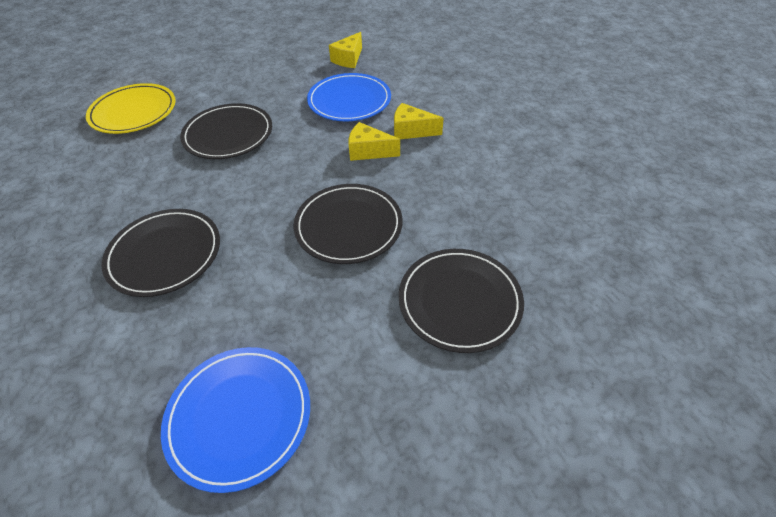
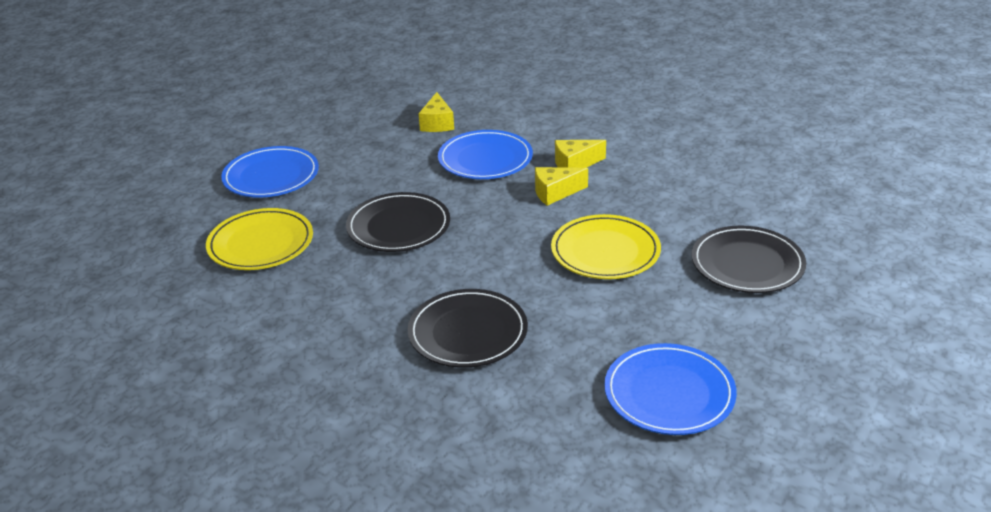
camera: 30 degrees left, 15 degrees down
black plate [294,184,403,264] -> yellow plate [551,214,661,279]
none -> blue plate [221,146,319,197]

